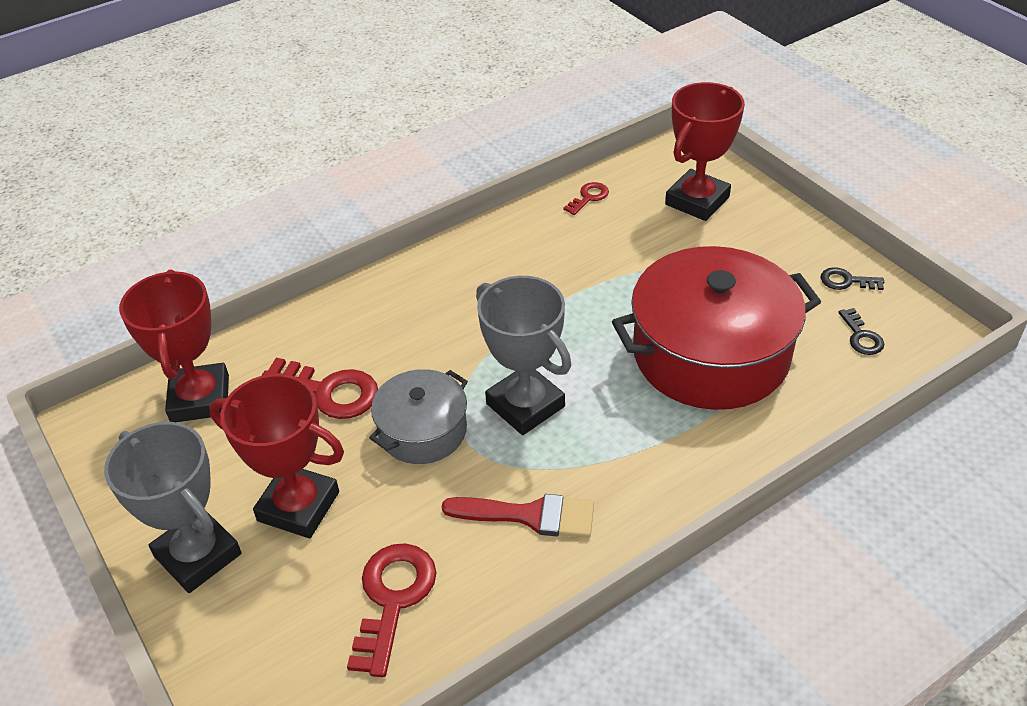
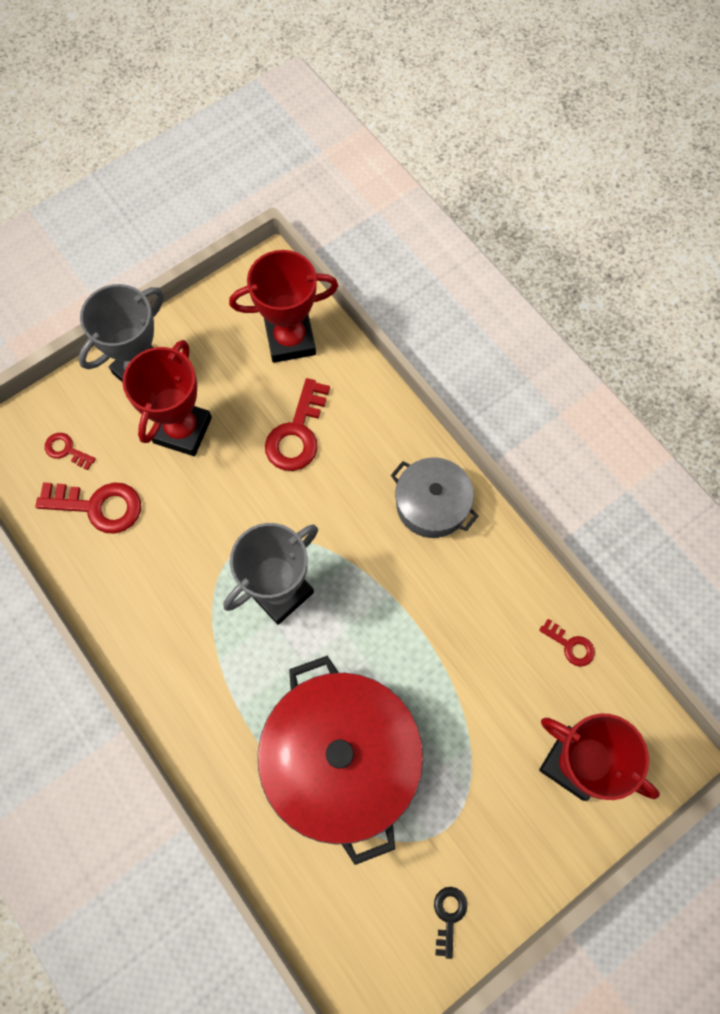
camera: 85 degrees right, 25 degrees up
grey pot [369,369,468,464] -> grey pot moved to [391,458,478,538]
red brush [442,494,594,538] -> none
black key [838,308,884,355] -> none
none -> red key [45,433,96,470]

